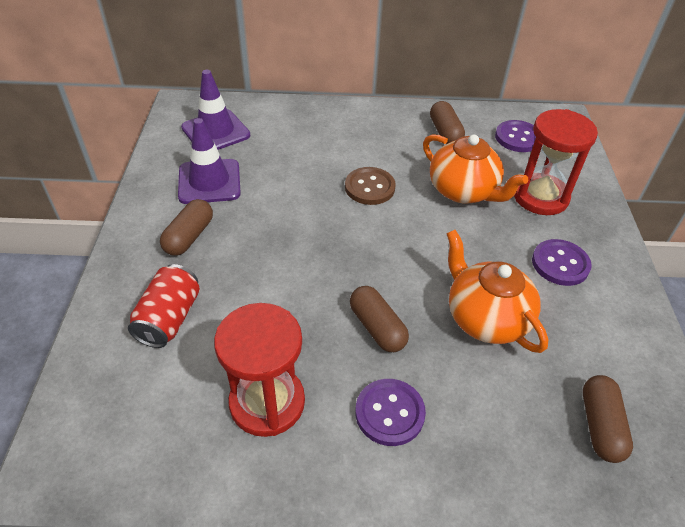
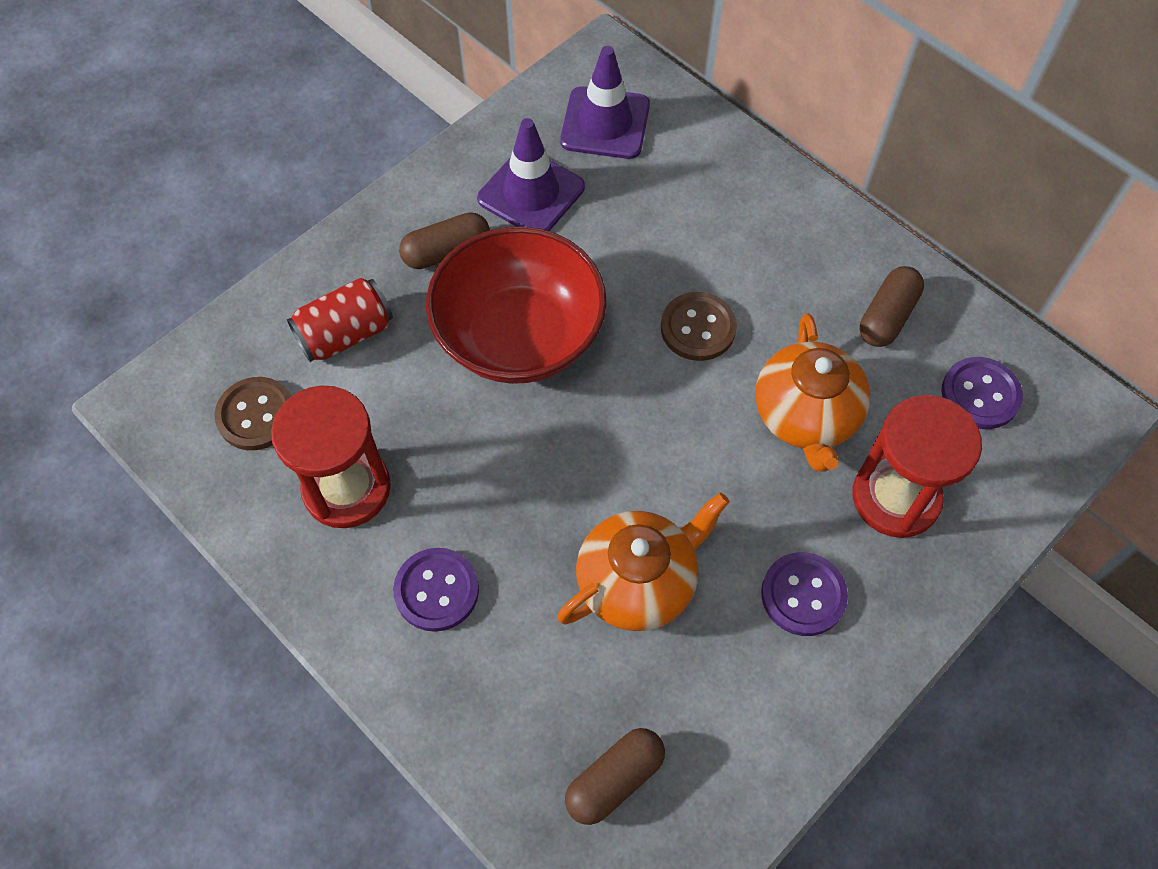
camera: 45 degrees right, 15 degrees up
brown capsule [350,286,409,352] -> none
orange teapot [446,230,549,353] -> orange teapot turned 45 degrees clockwise [557,492,729,631]
none -> brown button [214,377,292,450]
none -> red bowl [426,226,607,384]

